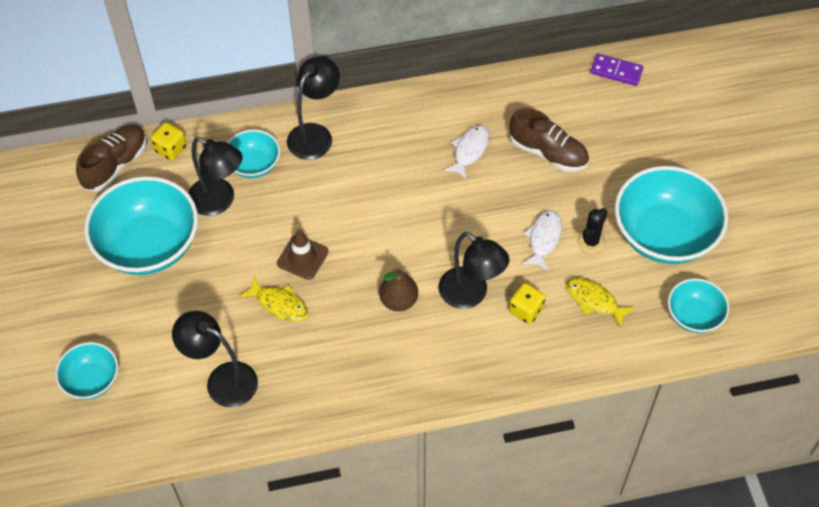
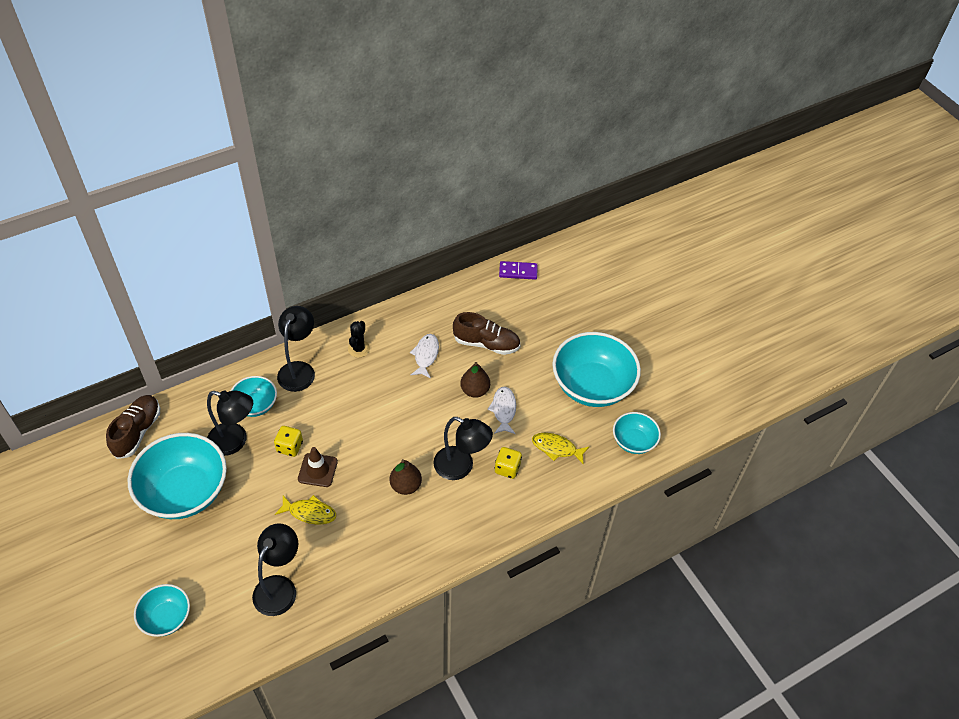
camera: 20 degrees left, 5 degrees down
yellow dice [151,122,187,160] -> yellow dice moved to [274,426,303,457]
black lamp [172,311,258,407] -> black lamp turned 105 degrees clockwise [252,523,298,616]
black cactus [577,208,607,254] -> black cactus moved to [348,321,370,358]
none -> brown pear [460,362,490,398]

